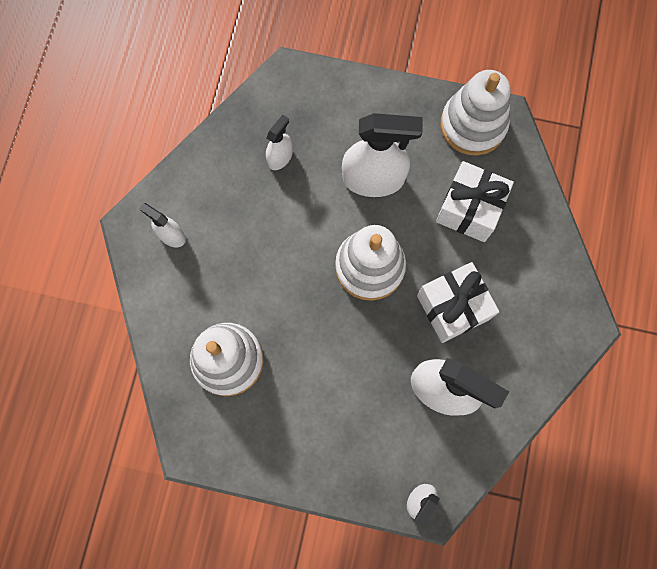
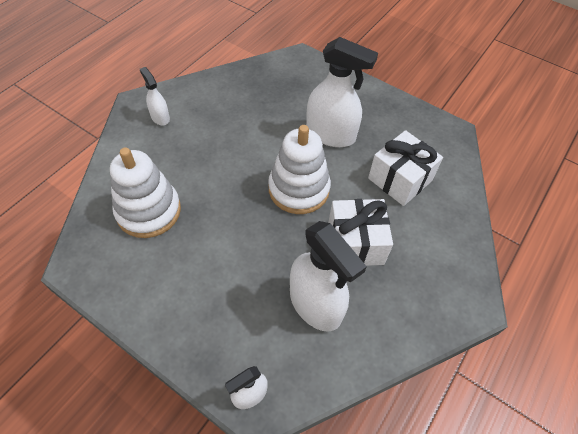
camera: 20 degrees right, 20 degrees down
white spray bottle [266,115,292,170] -> none
white stacking toy [440,70,511,155] -> none

